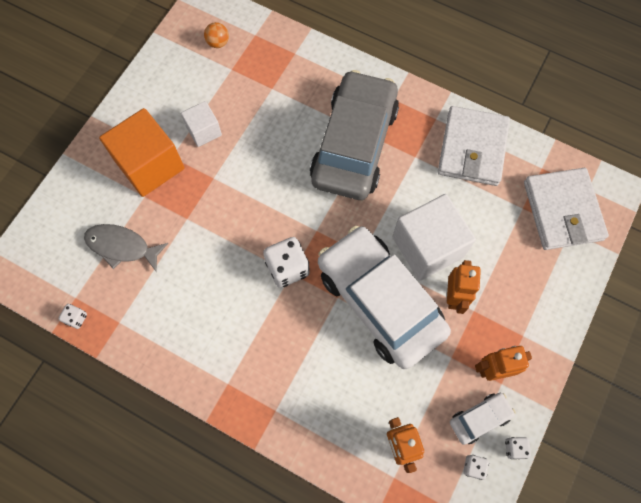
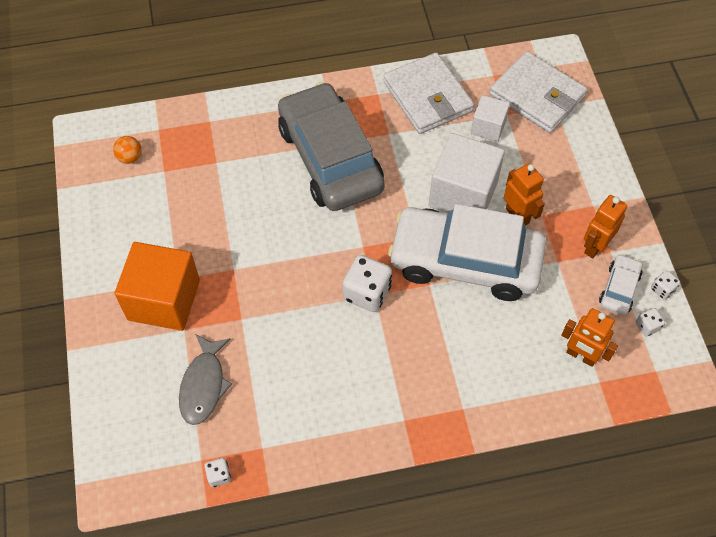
camera: 40 degrees left, 10 degrees down
grey fish [84,224,168,271] -> grey fish turned 60 degrees counterclockwise [179,334,232,425]
white cube [181,101,222,147] -> white cube moved to [471,95,510,142]

